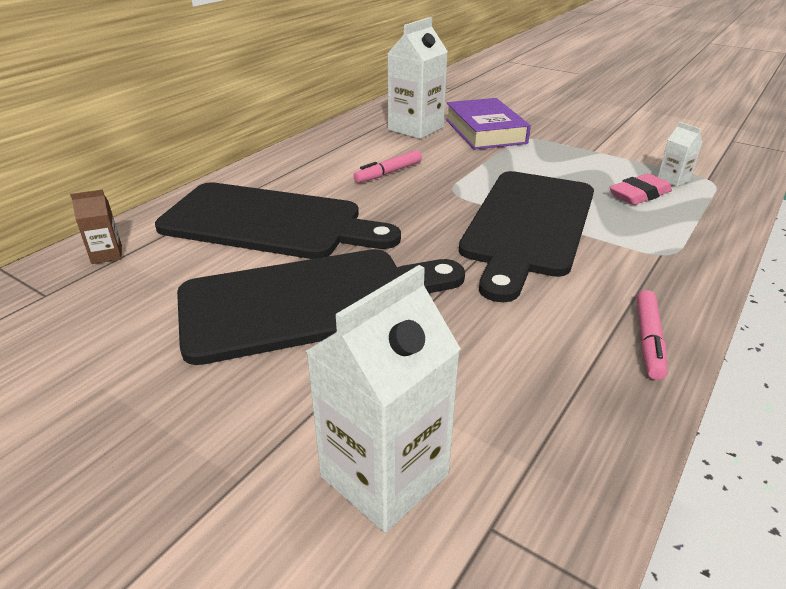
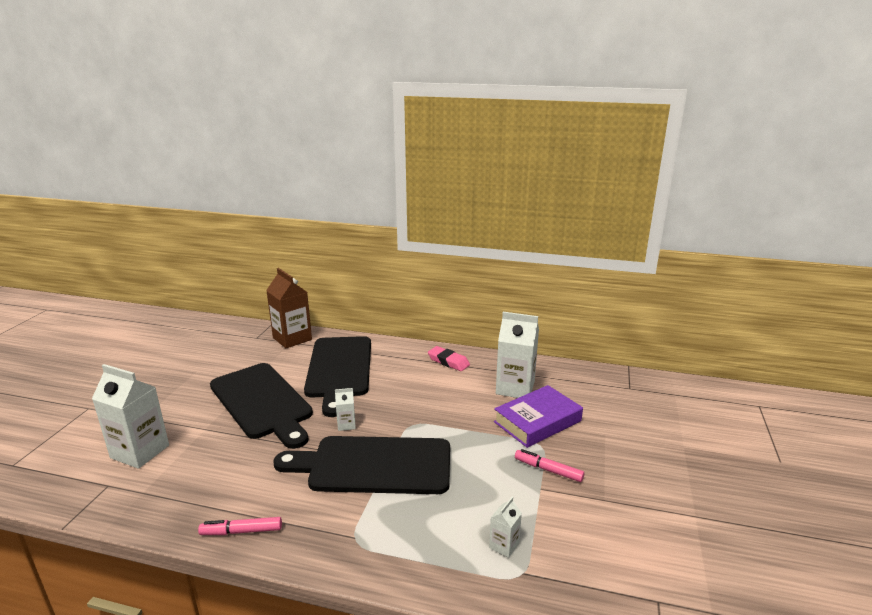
camera: 70 degrees right, 10 degrees down
brown carton [70,189,122,264] -> brown carton [266,268,312,348], size x2.12
pink marker [353,150,422,183] -> pink marker moved to [515,449,584,482]
pink eraser [609,173,672,205] -> pink eraser moved to [428,346,470,371]
none -> white carton [335,388,356,431]

